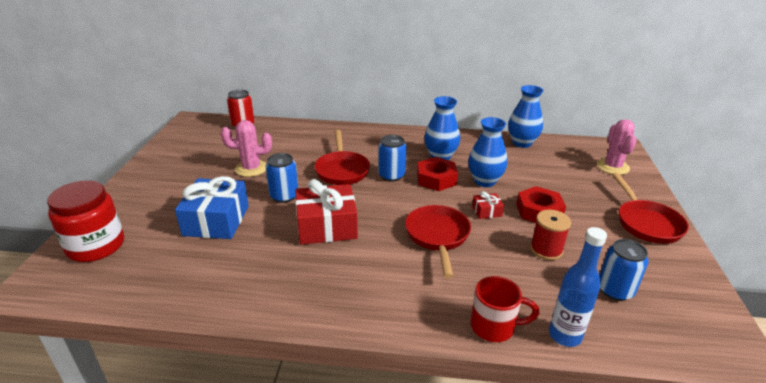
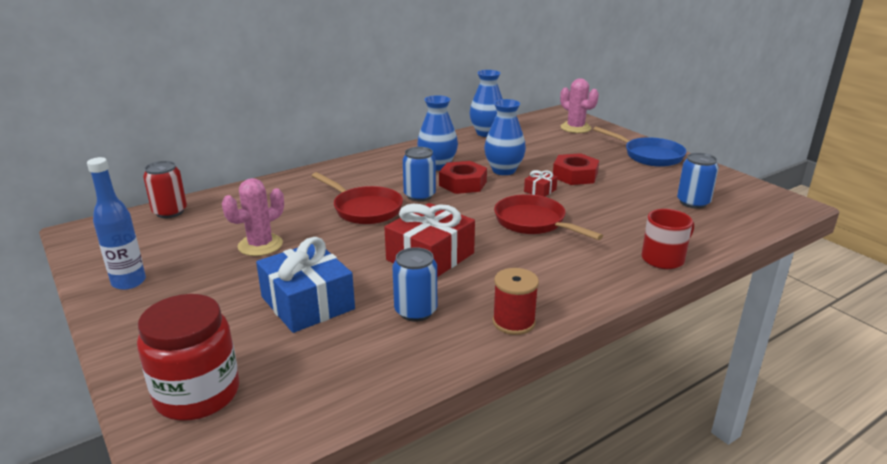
camera: 40 degrees left, 5 degrees down
blue can [265,153,298,203] -> blue can moved to [392,247,437,322]
red spool [530,210,571,260] -> red spool moved to [493,268,539,335]
blue bottle [549,227,607,347] -> blue bottle moved to [87,157,146,290]
red pan [612,173,689,244] -> blue pan [593,126,686,167]

